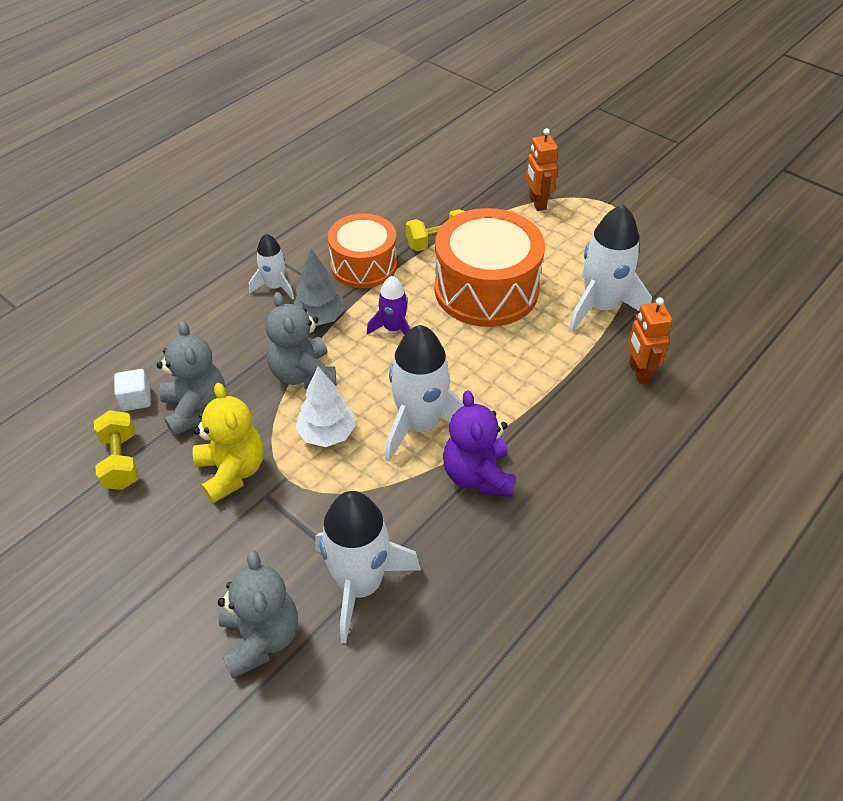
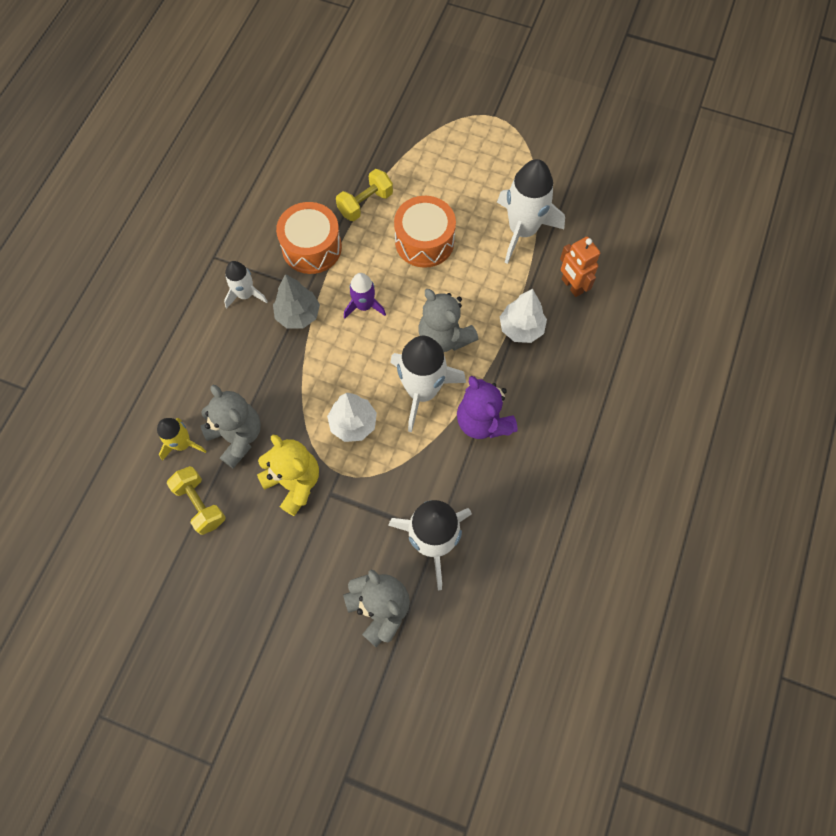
camera: 20 degrees left, 20 degrees up
white cube [114,369,151,411] -> yellow rocket [157,418,206,461]
grey teddy bear [266,292,336,389] -> grey teddy bear moved to [418,289,478,352]
orange drum [434,208,545,327] -> orange drum [394,196,456,268], size x0.65
orange robot [526,128,558,211] -> none
none -> white tree [500,289,547,343]

